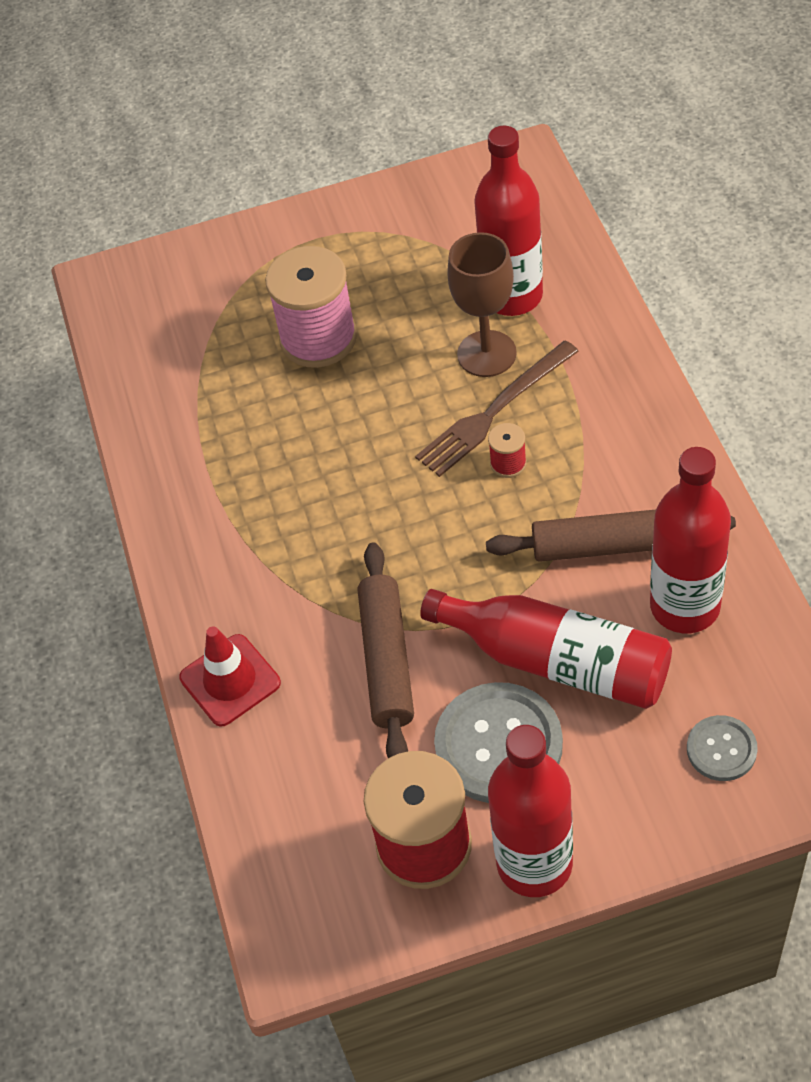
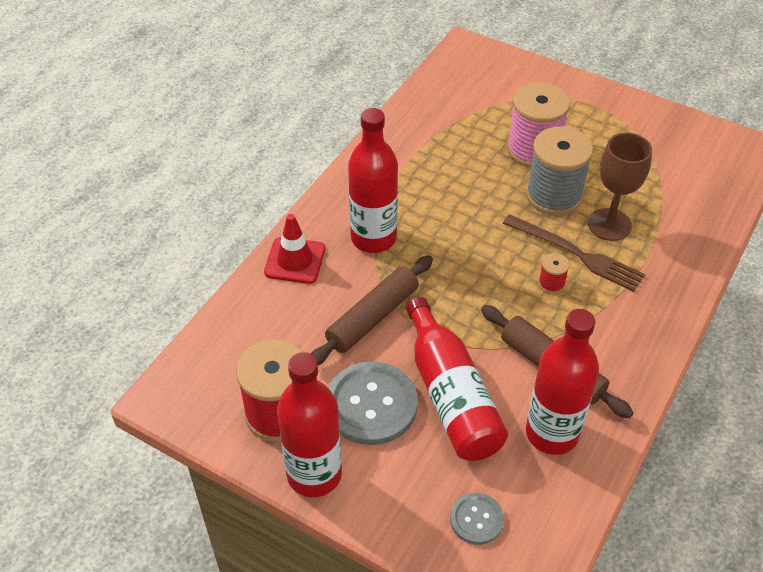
camera: 40 degrees right, 5 degrees down
brown fork [415,340,579,477] -> brown fork turned 150 degrees counterclockwise [503,214,645,292]
red bottle [474,126,543,316] -> red bottle moved to [348,108,398,253]
none -> grey spool [526,126,593,215]

